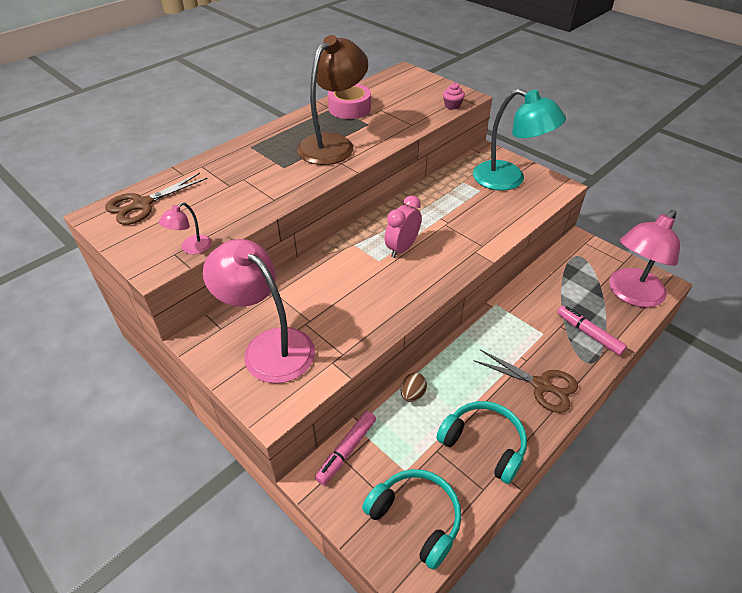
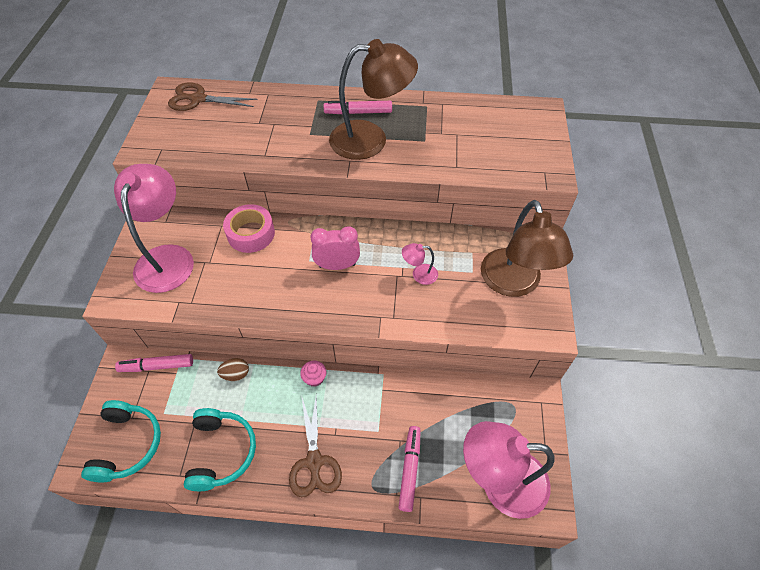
camera: 50 degrees right, 10 degrees up
pink lamp [159,202,212,254] -> pink lamp moved to [402,243,438,285]
pink tape [328,84,371,119] -> pink tape moved to [223,204,275,253]
pink cupcake [443,83,465,110] -> pink cupcake moved to [300,361,326,387]
turquoise lamp [473,89,566,191] -> brown lamp [481,200,573,297]
none -> pink marker [324,101,392,114]

